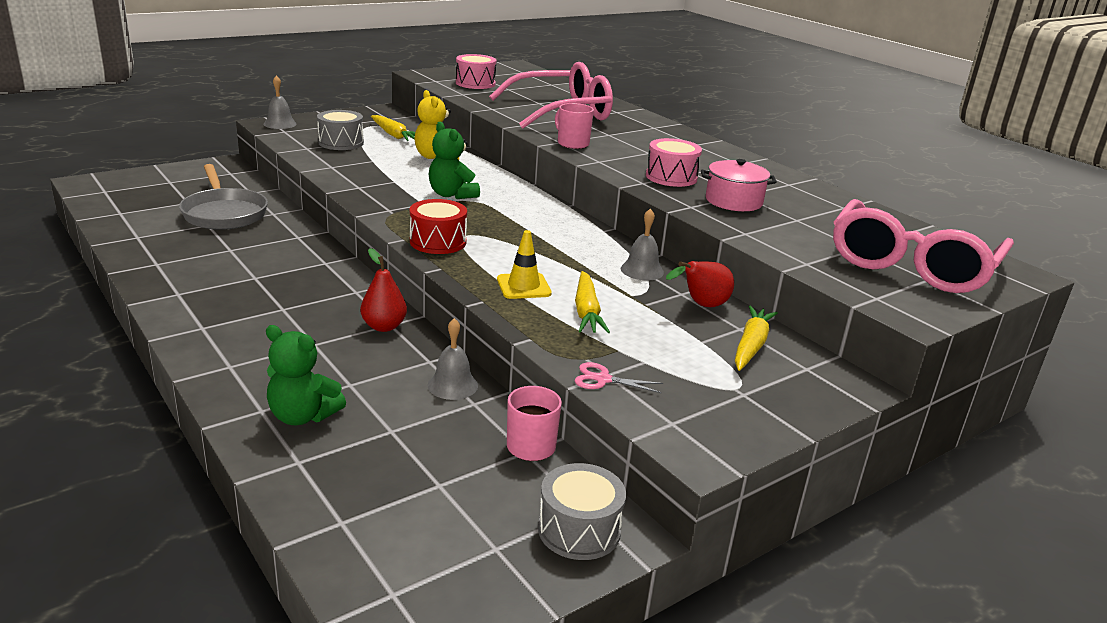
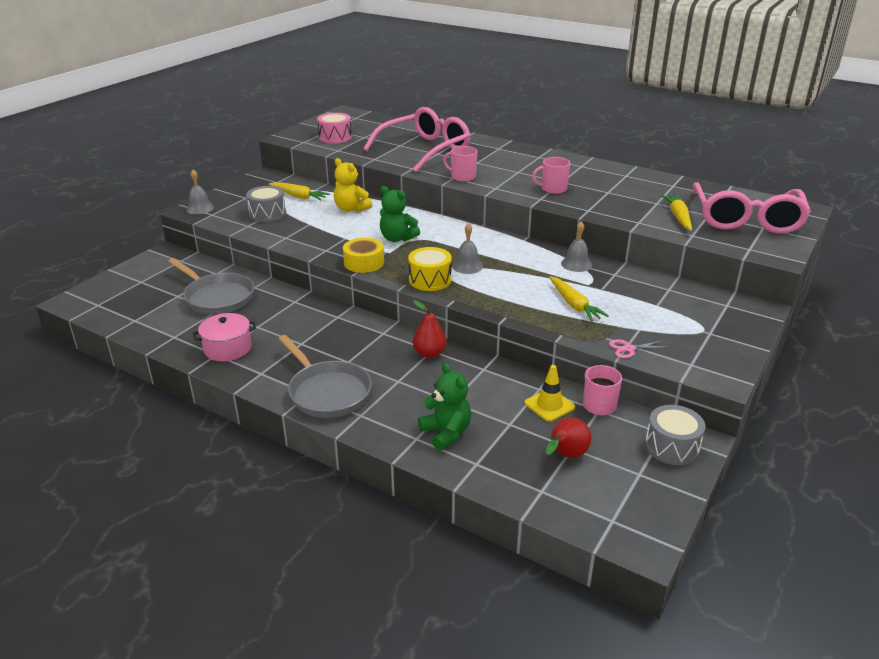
camera: 20 degrees left, 5 degrees up
green teddy bear [266,325,346,425] -> green teddy bear turned 120 degrees counterclockwise [418,363,471,451]
red drum [410,199,467,254] -> yellow drum [408,247,452,291]
grey bell [428,318,478,400] -> grey bell moved to [452,223,483,274]
yellow traffic cone [497,230,552,299] -> yellow traffic cone moved to [525,365,575,422]
pink drum [646,138,702,187] -> pink mug [532,157,570,194]
red pear [666,261,734,307] -> red pear moved to [545,417,591,458]
pink pot [701,159,777,211] -> pink pot moved to [193,313,256,361]
yellow carrot [735,305,778,371] -> yellow carrot moved to [661,195,692,231]
none -> grey pan [278,335,372,418]
none -> yellow tape [343,238,384,273]

